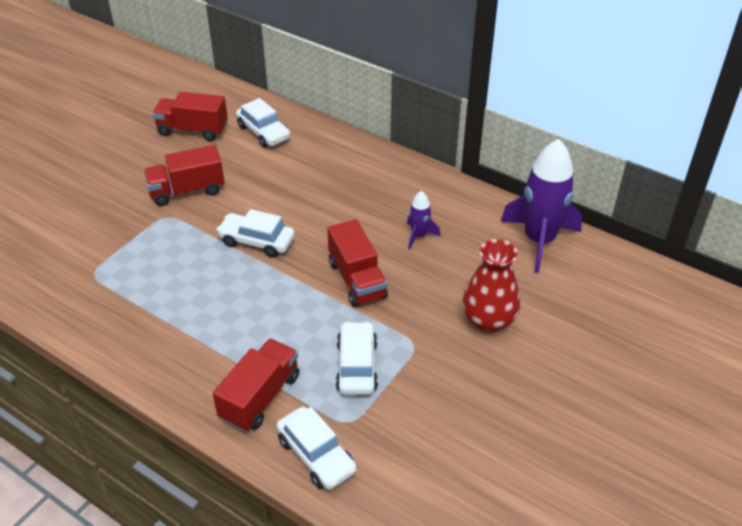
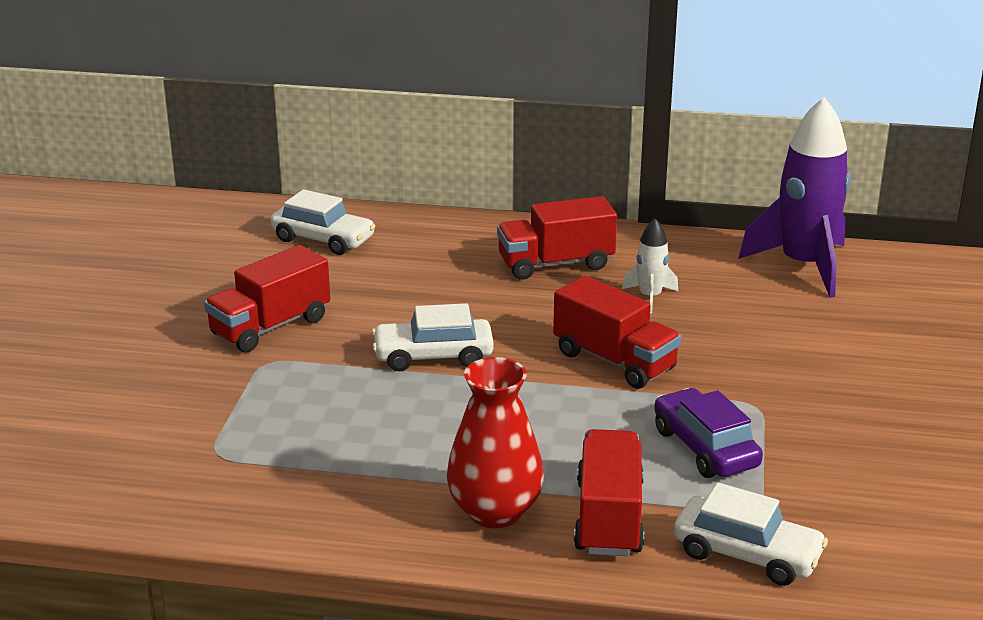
camera: 25 degrees left, 15 degrees down
red truck [152,92,228,141] -> red truck moved to [497,196,617,280]
white car [336,321,378,395] -> purple car [654,388,763,478]
purple rocket [407,191,441,249] -> white rocket [622,218,678,313]
red vase [462,239,520,333] -> red vase moved to [447,357,544,528]

